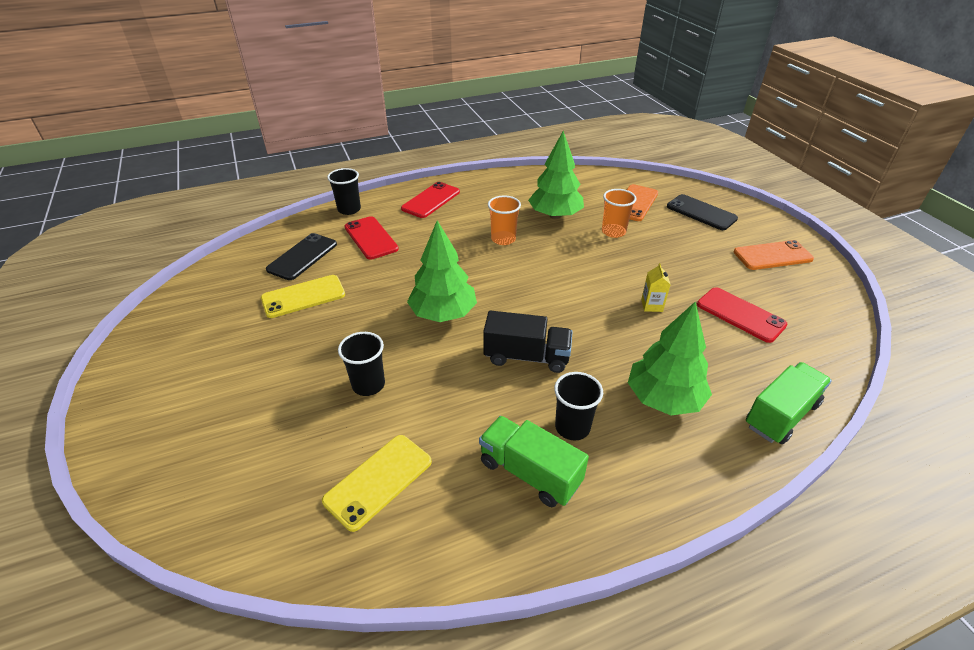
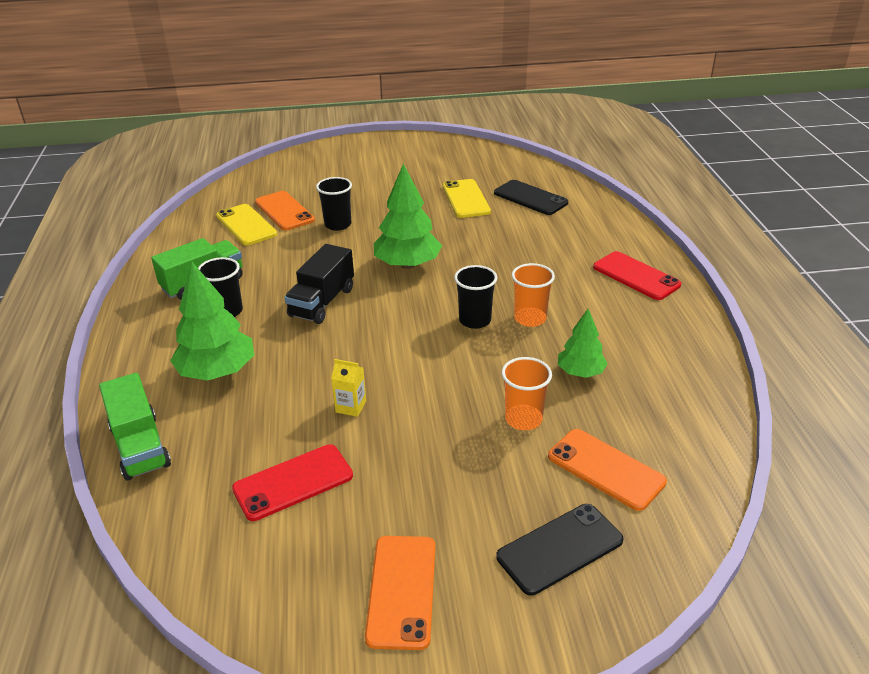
camera: 105 degrees right, 5 degrees down
black cup [327,168,361,215] -> black cup moved to [454,265,497,329]
red phone [345,216,399,260] -> none
green tree [528,131,584,219] -> green tree [558,308,608,378], size x0.60
none -> orange phone [255,191,315,231]

